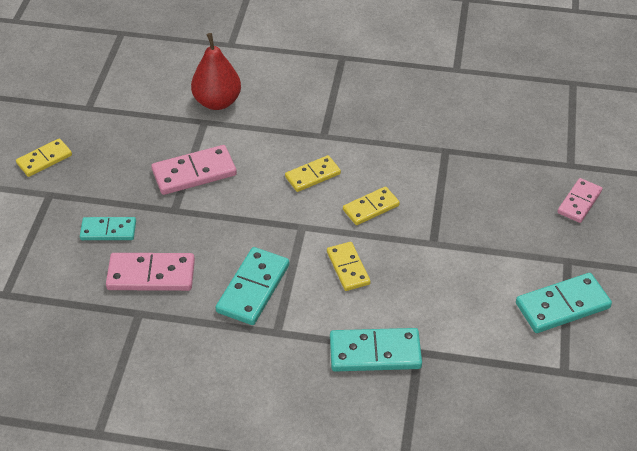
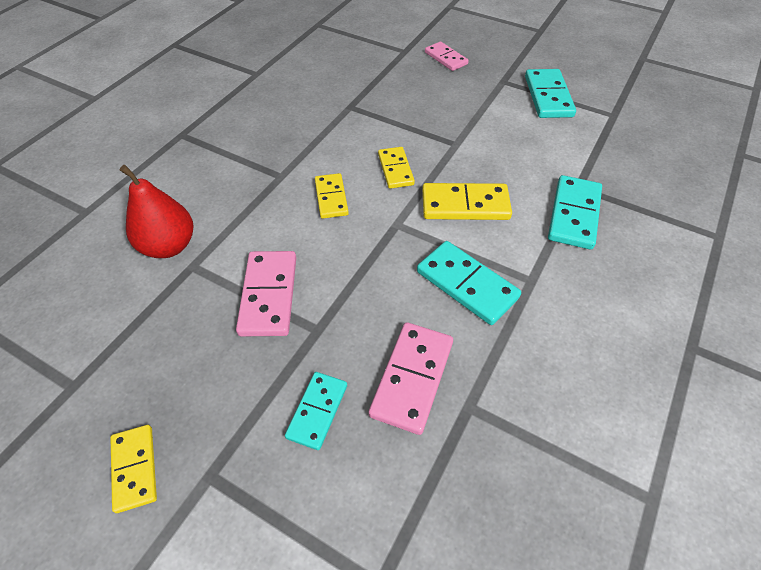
camera: 70 degrees left, 5 degrees up
yellow domino [327,242,370,291] -> yellow domino [422,183,512,220], size x1.53

